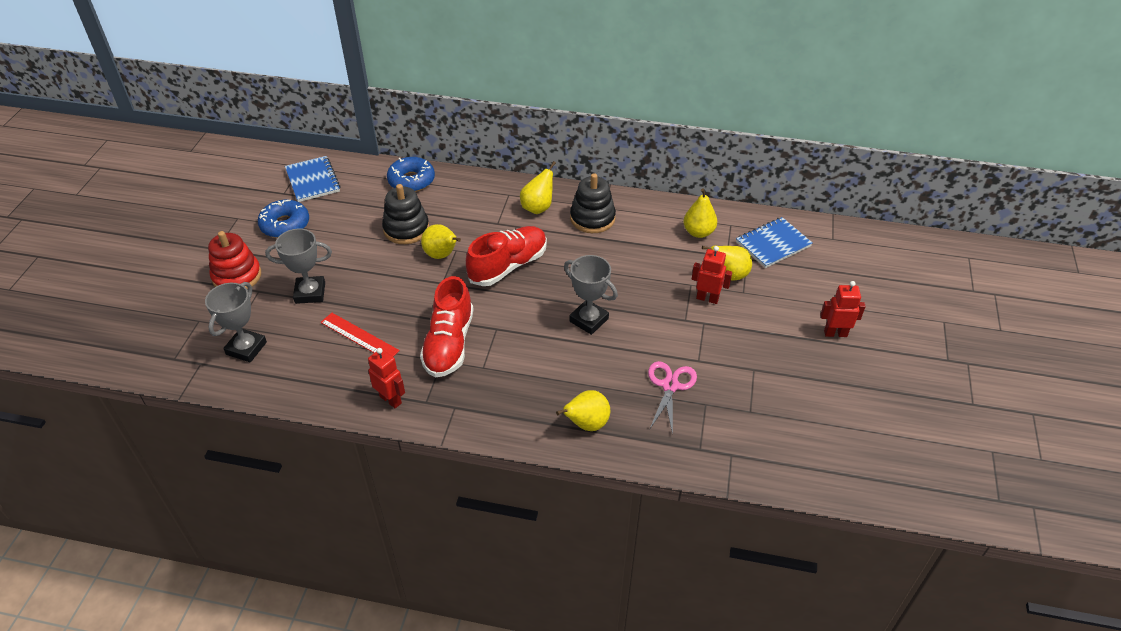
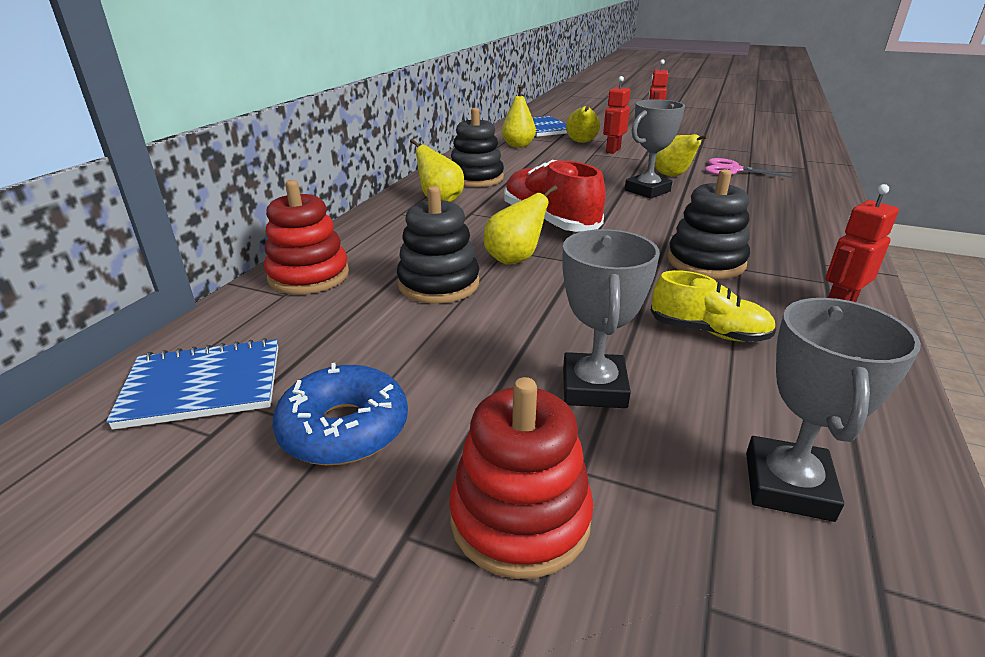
camera: 80 degrees left, 15 degrees down
grey trophy [205,282,267,362] -> grey trophy turned 75 degrees clockwise [746,298,921,522]
red ruler [321,313,400,357] -> yellow shoe [651,270,776,342]
blue donut [387,157,435,192] -> red stacking toy [264,180,349,294]
red shoe [420,276,474,378] -> black stacking toy [667,169,750,279]
yellow pear [556,390,610,431] -> yellow pear moved to [655,134,709,176]

